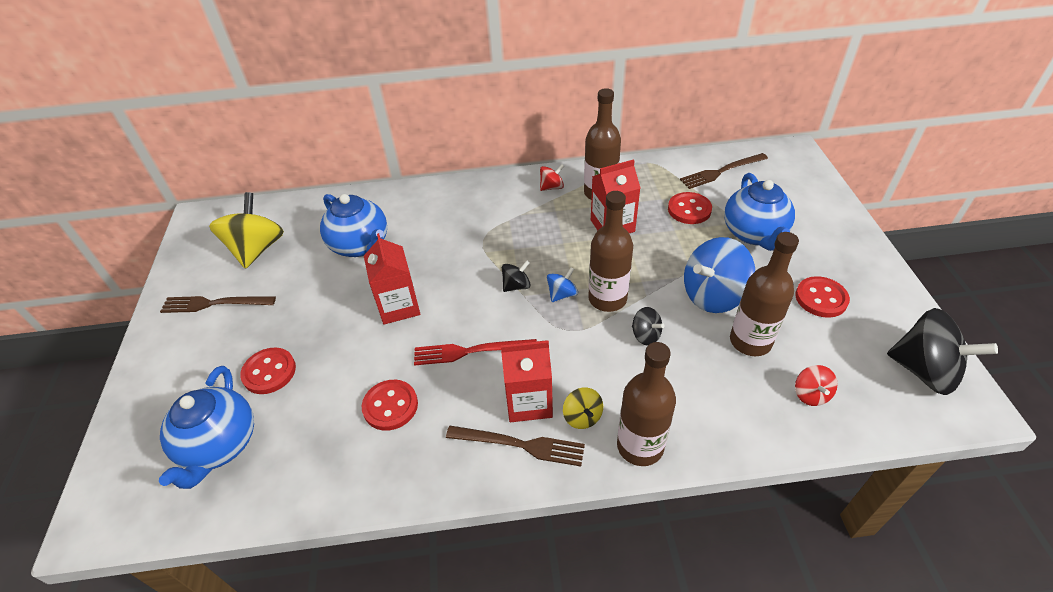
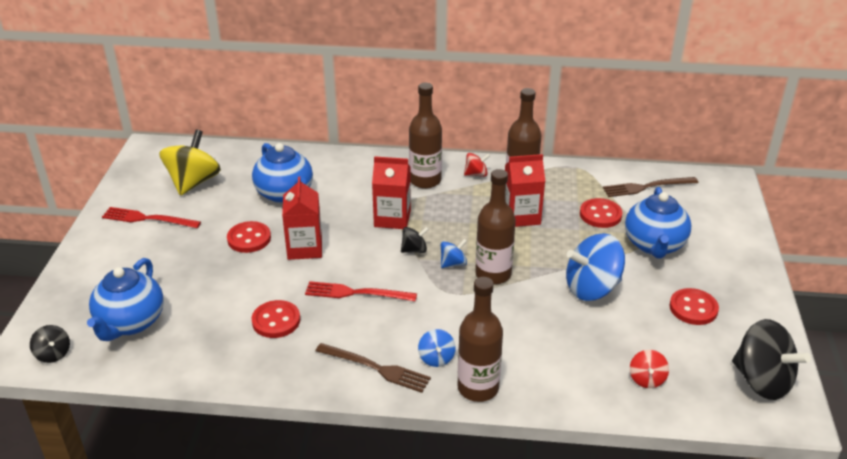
camera: 10 degrees right, 10 degrees down
brown fork [160,296,276,313] -> red fork [102,207,201,228]
red button [240,348,296,394] -> red button moved to [227,221,271,253]
red carton [501,340,553,422] -> red carton moved to [372,156,411,229]
yellow spinning top [563,387,603,429] -> blue spinning top [418,329,456,367]
black spinning top [632,307,665,346] -> black spinning top moved to [30,325,70,363]
brown bottle [730,232,799,356] -> brown bottle moved to [409,83,442,189]

